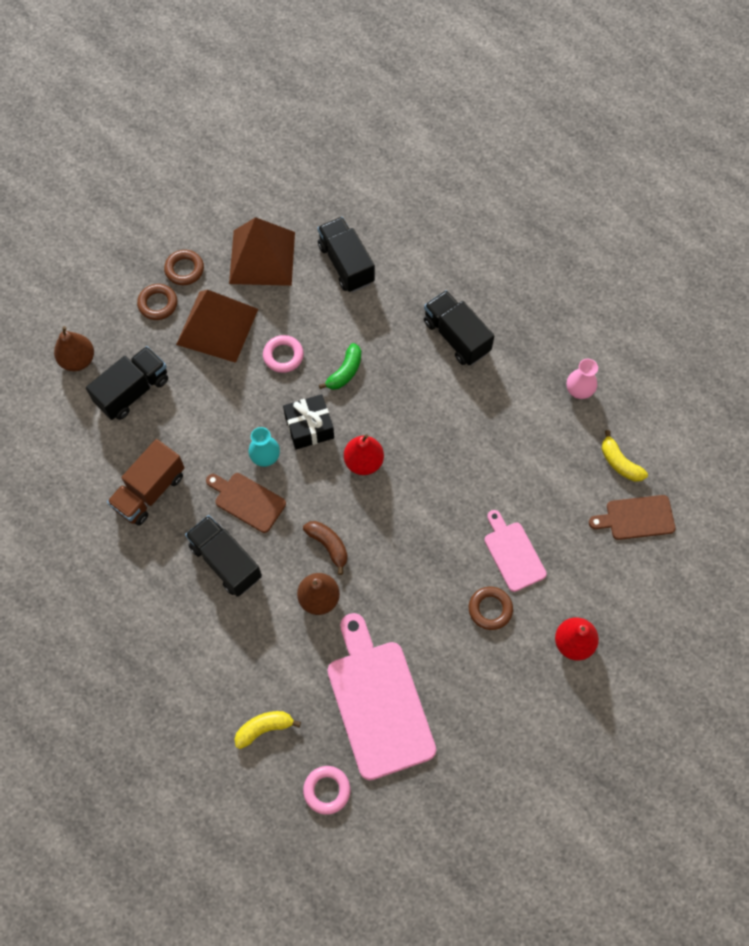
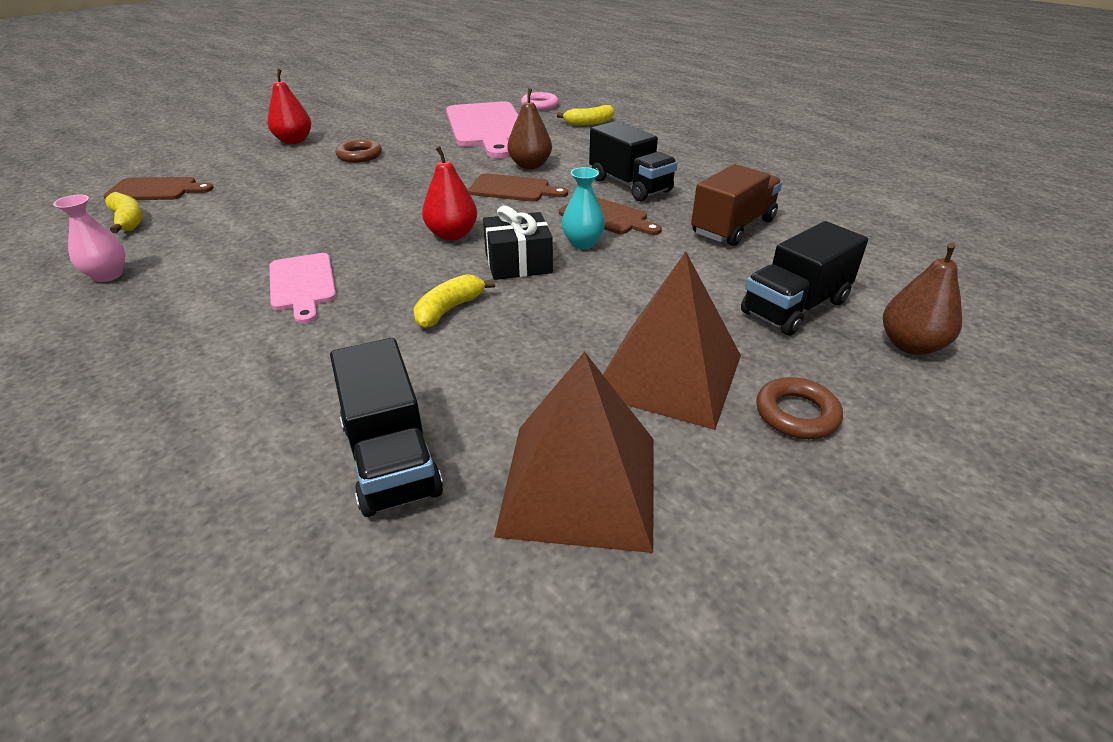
camera: 175 degrees left, 30 degrees down
brown ring [164,250,204,285] -> none
pink ring [263,335,304,373] -> none
brown banana [303,521,348,575] -> brown cutting board [468,173,568,202]
green banana [319,343,361,390] -> yellow banana [413,274,495,328]
black truck [424,290,495,365] -> none
pink cutting board [484,510,547,592] -> pink cutting board moved to [269,253,336,324]

